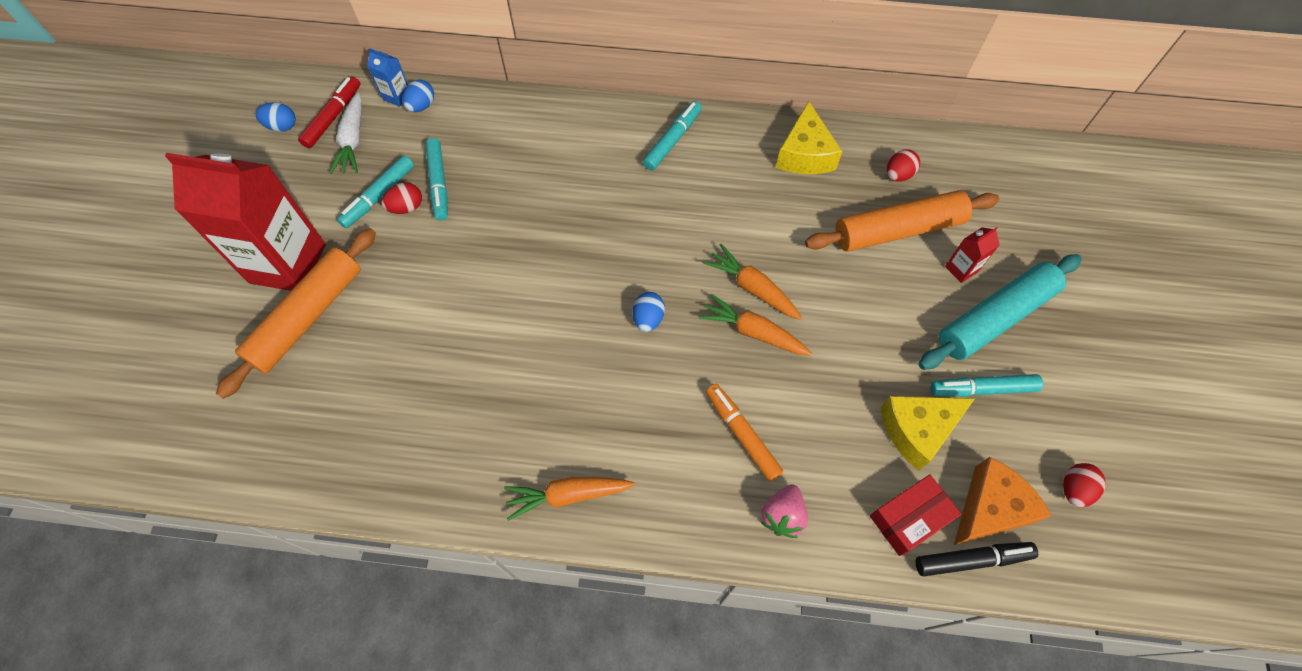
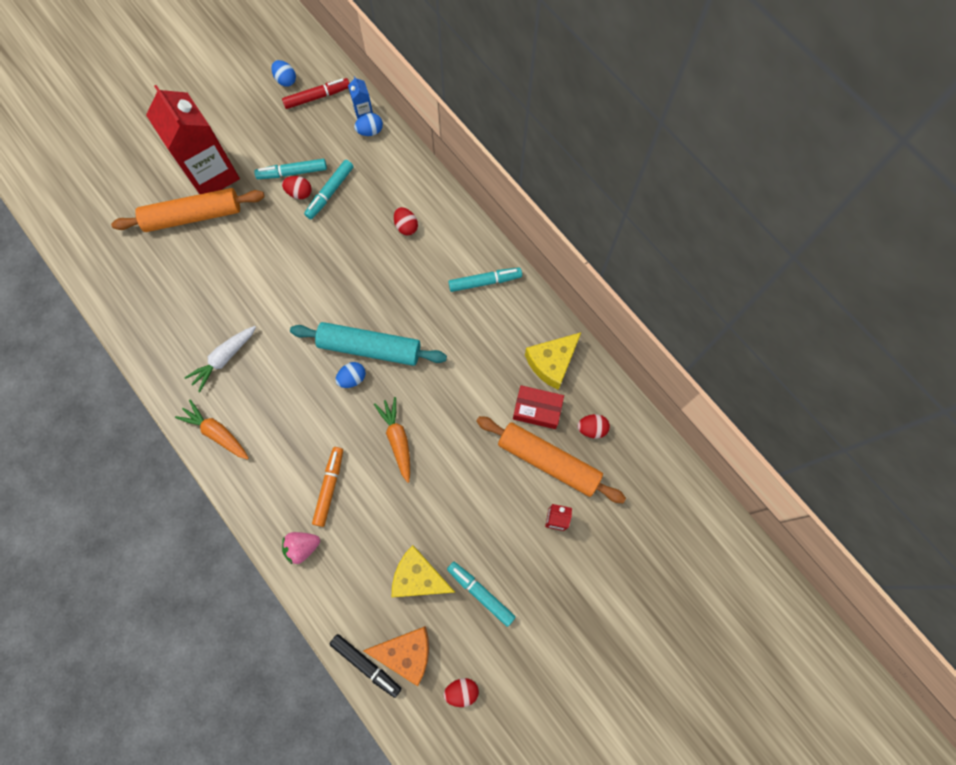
camera: 45 degrees right, 10 degrees up
white carrot [330,92,362,174] -> white carrot moved to [184,326,256,392]
orange carrot [703,244,802,320] -> none
red box [870,475,962,556] -> red box moved to [513,385,564,429]
turquoise rolling pin [919,254,1082,370] -> turquoise rolling pin moved to [290,322,447,366]
none -> red egg [394,207,418,236]

